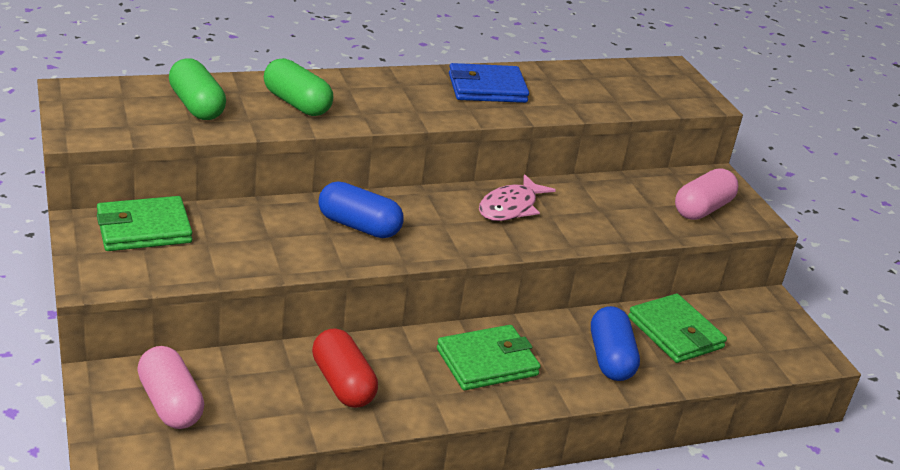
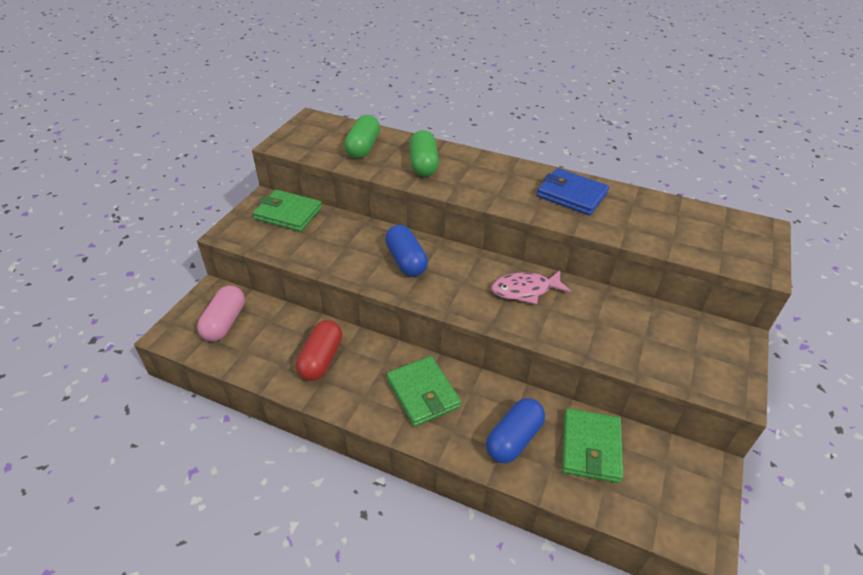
camera: 45 degrees right, 10 degrees up
green wallet [437,325,541,390] -> green wallet turned 45 degrees clockwise [386,356,461,427]
pink capsule [675,168,739,220] -> none

